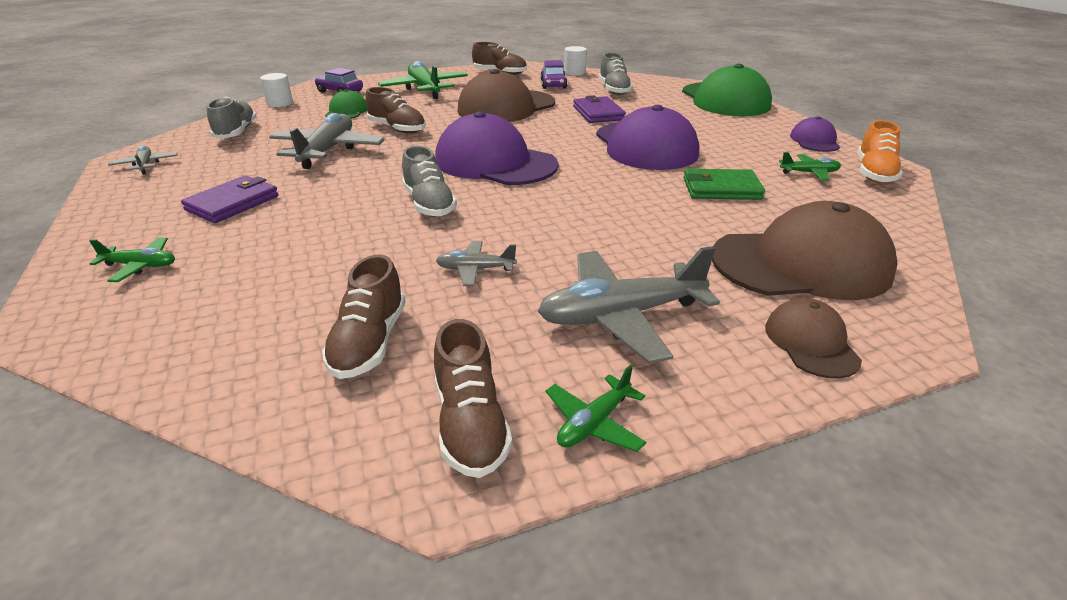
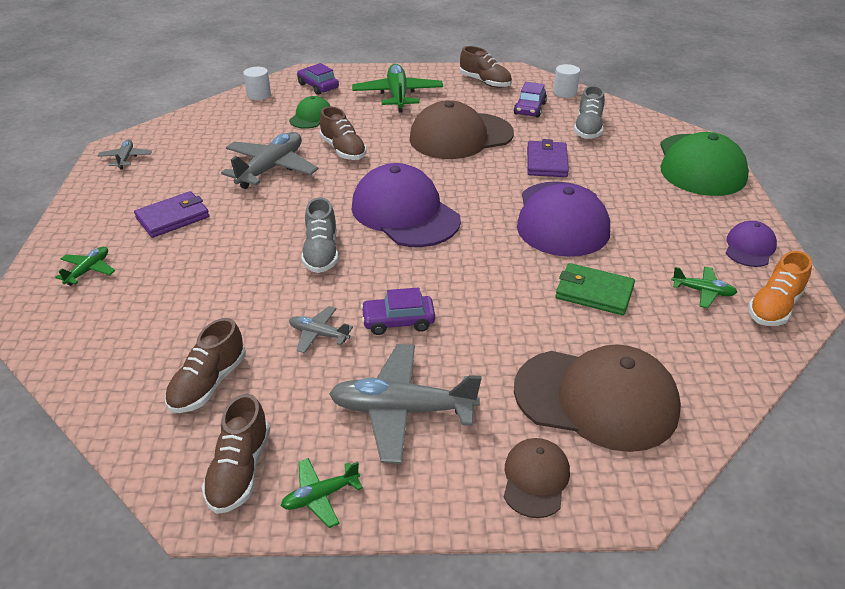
camera: 20 degrees right, 5 degrees up
green plane [89,237,175,282] -> green plane turned 90 degrees counterclockwise [55,247,115,286]
grey shoe [207,97,257,139] -> none
none -> purple car [361,288,435,335]

